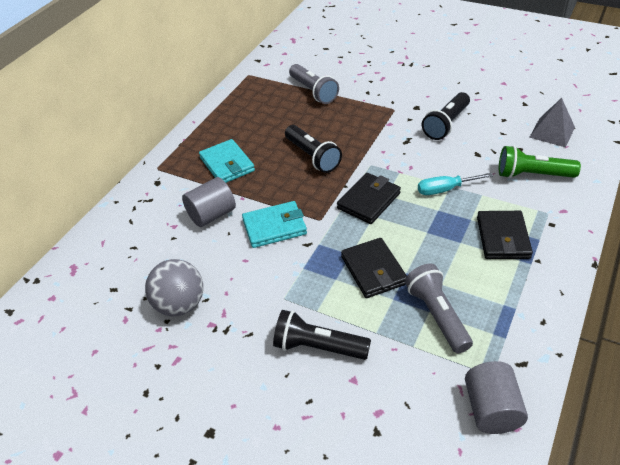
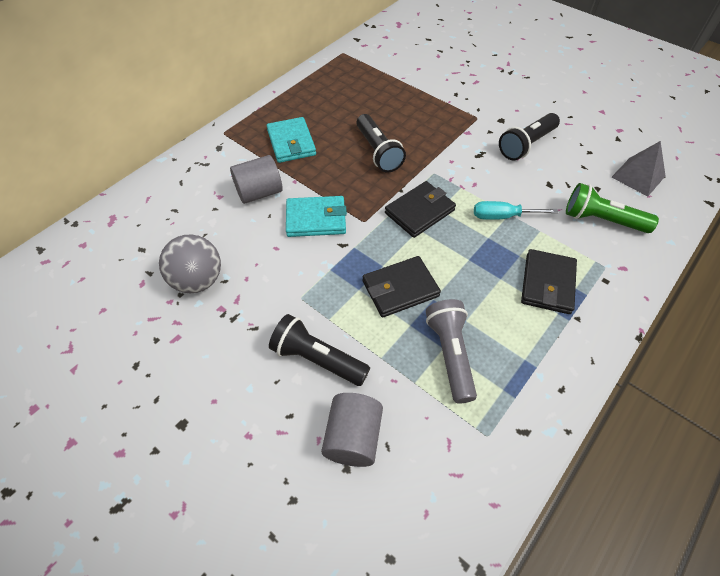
camera: 10 degrees right, 10 degrees up
grey flashlight [289,64,339,104] -> none
black wallet [341,238,407,298] -> black wallet turned 75 degrees clockwise [362,256,441,318]
grey cylinder [465,361,528,434] -> grey cylinder moved to [321,393,383,467]

